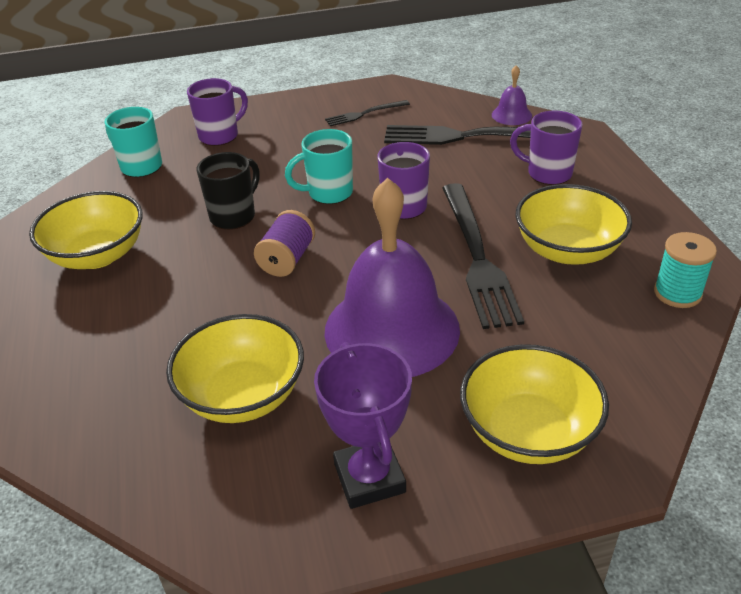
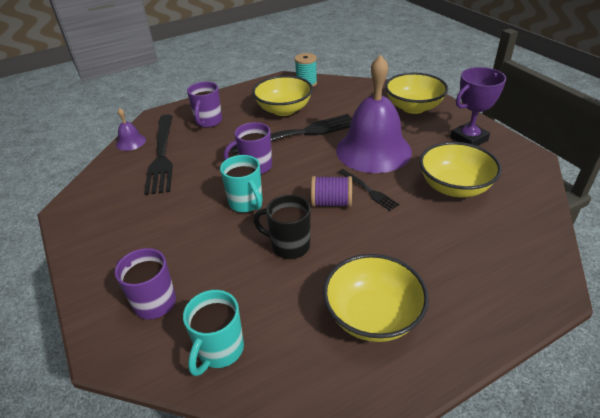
camera: 105 degrees left, 0 degrees up
black fork [325,100,410,126] -> black fork moved to [338,169,399,211]

